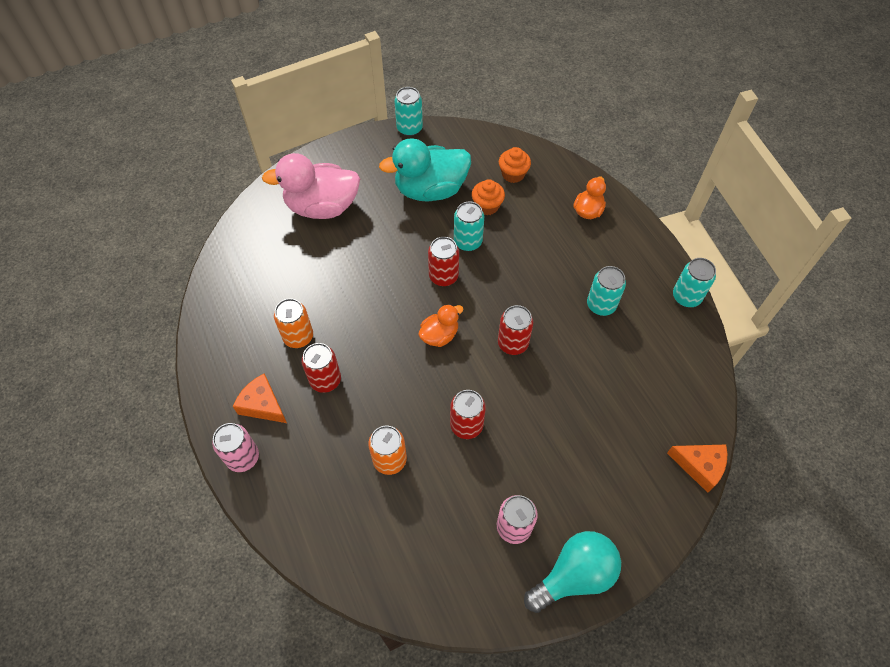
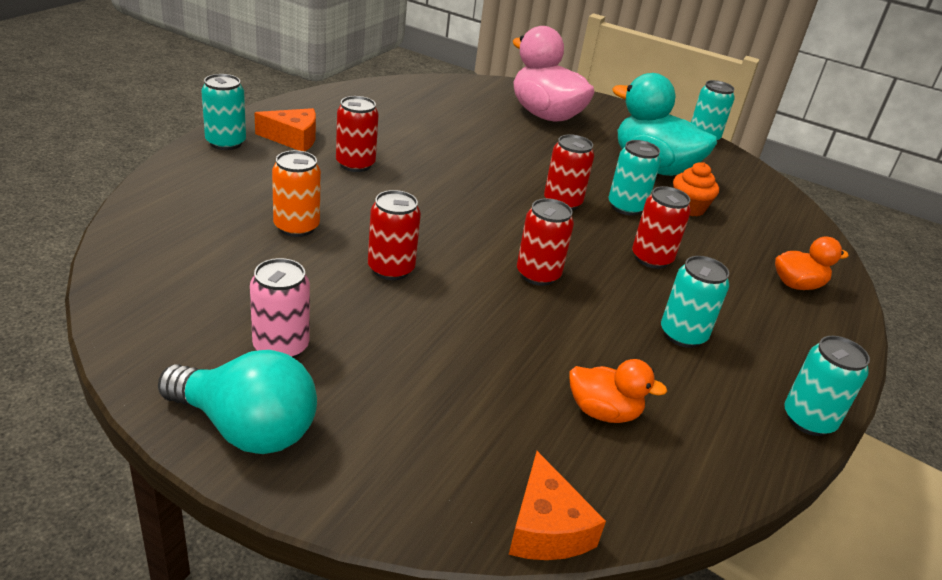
camera: 50 degrees right, 25 degrees down
pink can [212,423,259,472] -> turquoise can [201,74,246,150]
orange cheese [233,374,287,423] -> orange cheese turned 90 degrees clockwise [255,108,316,151]
orange can [274,298,313,348] -> none
orange duck [418,304,463,347] -> orange duck moved to [570,359,667,423]
orange cupcake [499,147,531,183] -> none
none -> red can [632,186,691,269]

